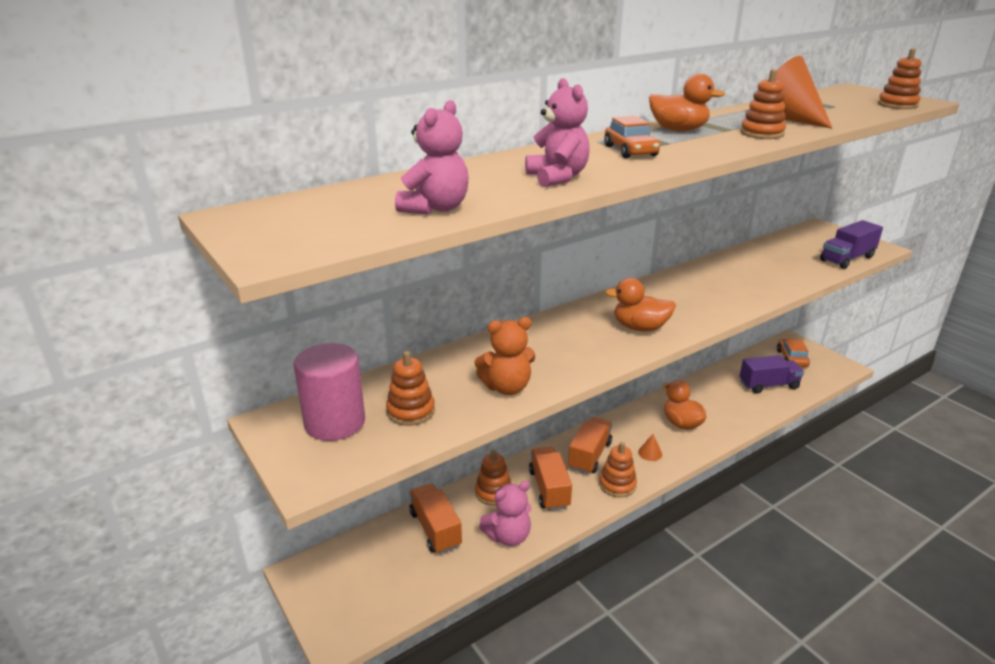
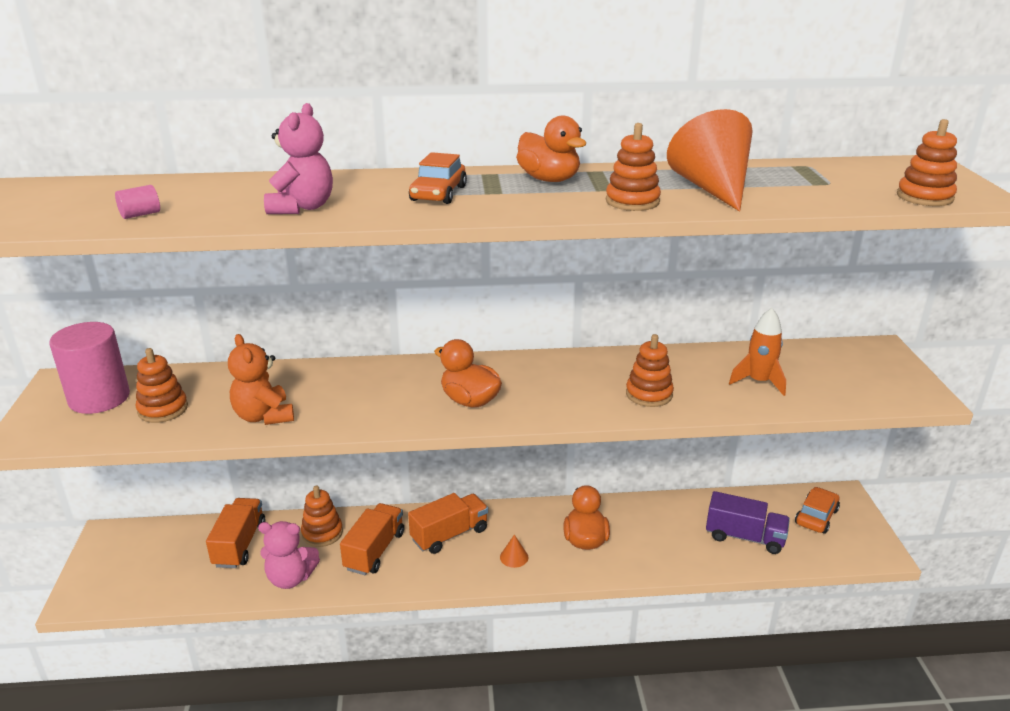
camera: 30 degrees right, 0 degrees up
pink teddy bear [395,100,469,215] -> pink cylinder [115,185,160,219]
orange teddy bear [474,317,536,395] -> orange teddy bear turned 45 degrees clockwise [228,334,294,425]
orange stacking toy [599,442,637,498] -> orange stacking toy moved to [626,334,674,407]
purple truck [820,220,883,269] -> none
none -> orange rocket [729,308,786,396]

